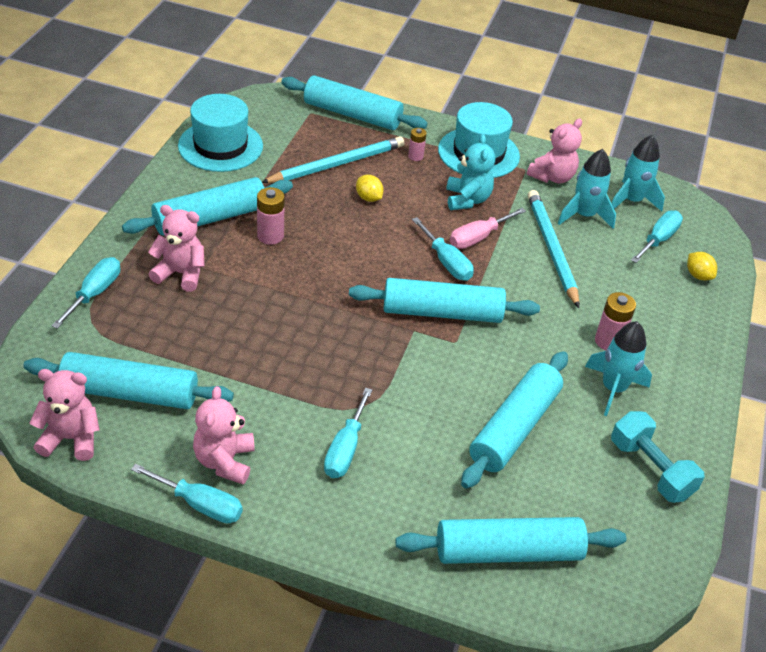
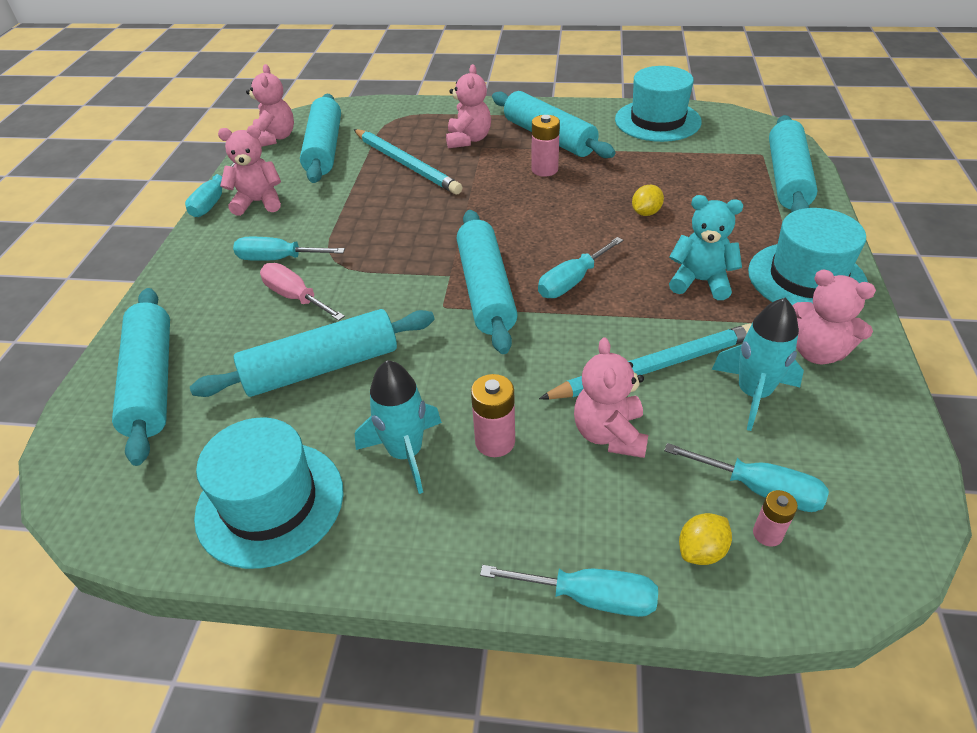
camera: 85 degrees right, 0 degrees up
turquoise screwdriver [51,257,120,329] -> turquoise screwdriver moved to [480,565,658,617]
turquoise pencil [262,136,404,183] -> turquoise pencil moved to [354,129,462,195]
pink battery [408,128,427,161] -> pink battery moved to [753,490,798,547]
turquoise teddy bear [446,134,495,210] -> turquoise teddy bear turned 150 degrees counterclockwise [669,195,743,300]
pink screwdriver [450,208,526,249] -> pink screwdriver moved to [260,263,345,321]
turquoise rolling pin [461,351,568,488] -> turquoise rolling pin turned 45 degrees counterclockwise [190,309,434,397]
turquoise rocket [611,135,665,211] -> none
turquoise dumbbell [611,411,705,503] -> turquoise hat [194,418,343,569]
none -> pink teddy bear [574,337,648,458]

